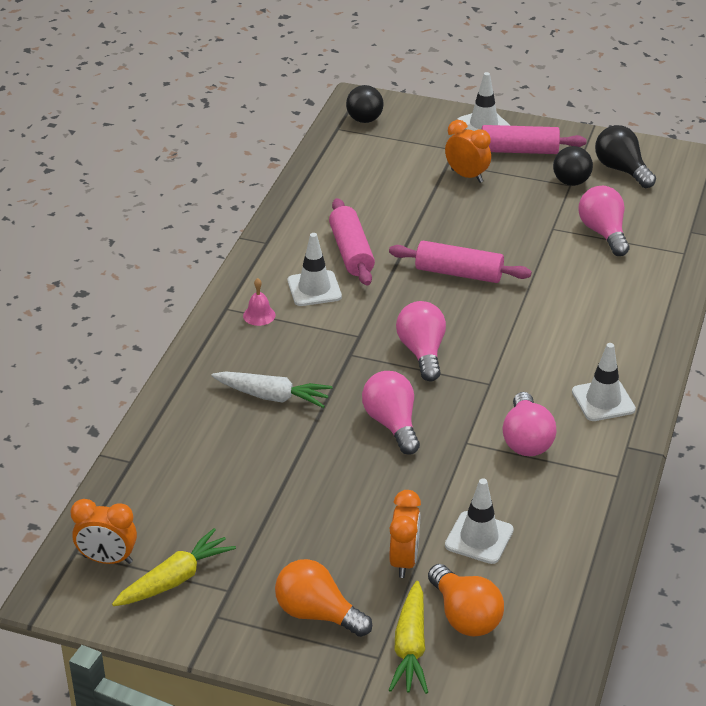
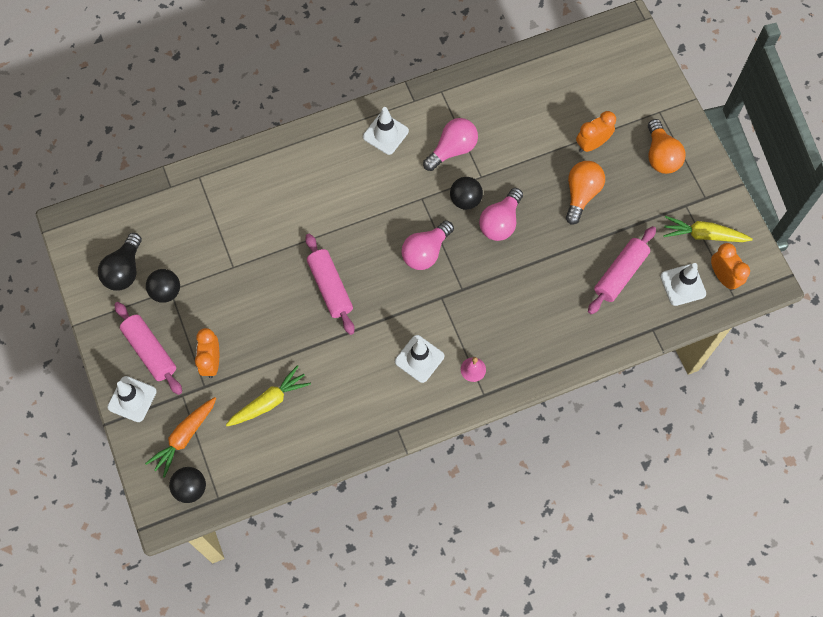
camera: 130 degrees left, 30 degrees up
white carrot [211,371,332,408] -> none
pink rolling pin [329,198,375,286] -> pink rolling pin moved to [588,226,656,314]
yellow carrot [389,581,428,694] -> yellow carrot moved to [226,365,311,426]
orange light bulb [428,564,504,637] -> orange light bulb moved to [566,161,605,225]
white traffic cone [445,478,514,564] -> white traffic cone moved to [660,263,706,306]
pink light bulb [578,186,629,256] -> none
none -> orange carrot [145,397,216,478]
none -> black ball [450,177,483,210]

